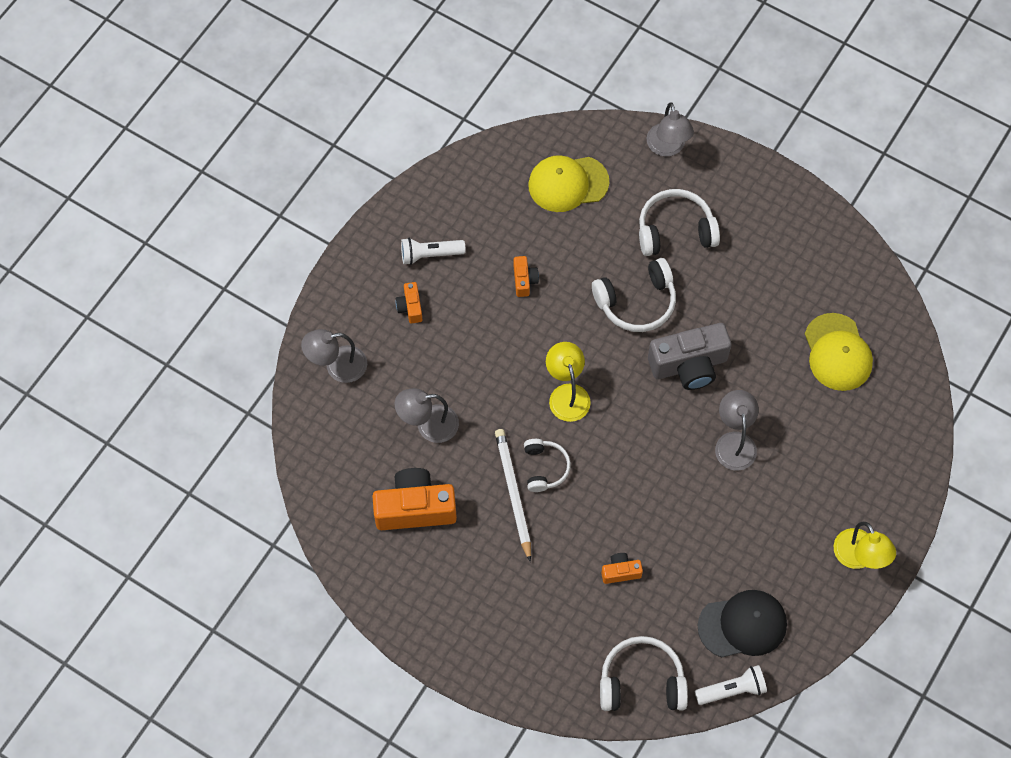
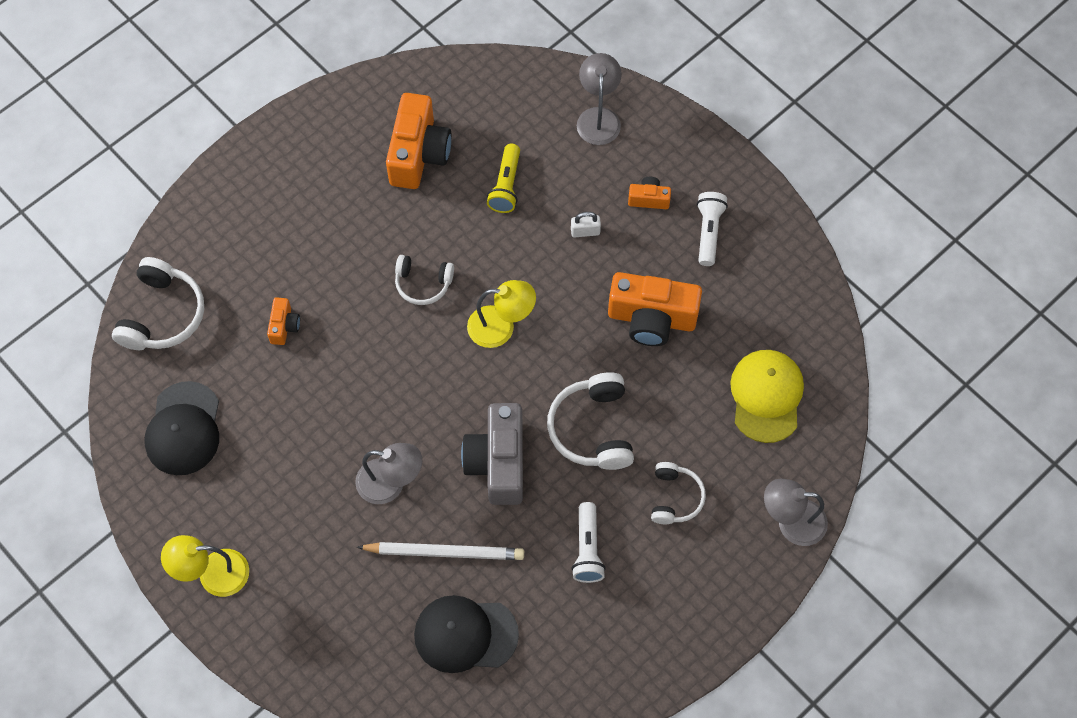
camera: 105 degrees right, 0 degrees up
grey lamp [395,388,459,443] -> yellow flashlight [487,144,520,213]
white pencil [495,429,531,562] -> white pencil moved to [357,542,524,560]
orange camera [514,256,539,297] -> orange camera [608,272,702,346], size x2.08
white headphones [639,189,720,256] -> white headphones [651,462,706,524], size x0.63
white flashlight [694,665,767,705] -> white flashlight moved to [571,502,606,583]
yellow cap [805,313,873,391] -> black cap [414,595,519,673]
none -> white padlock [571,212,601,238]

